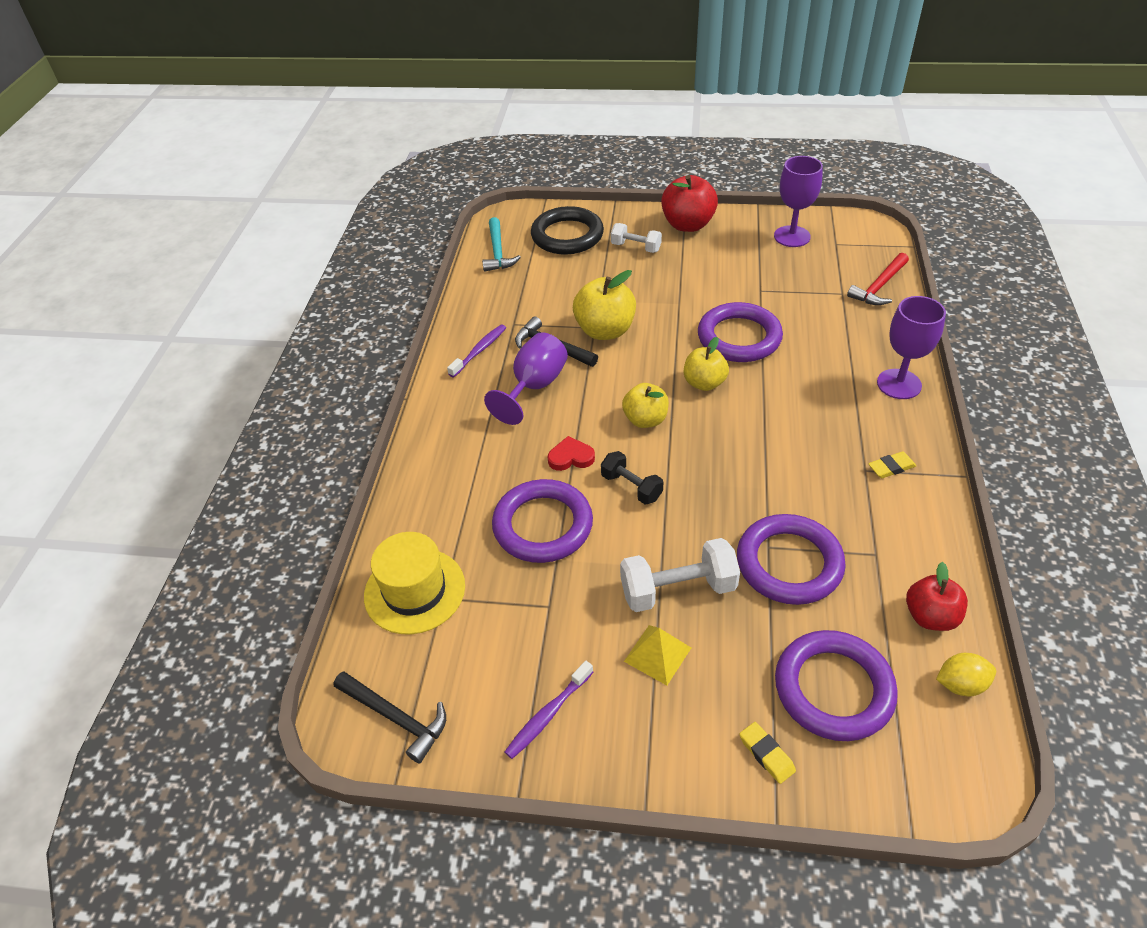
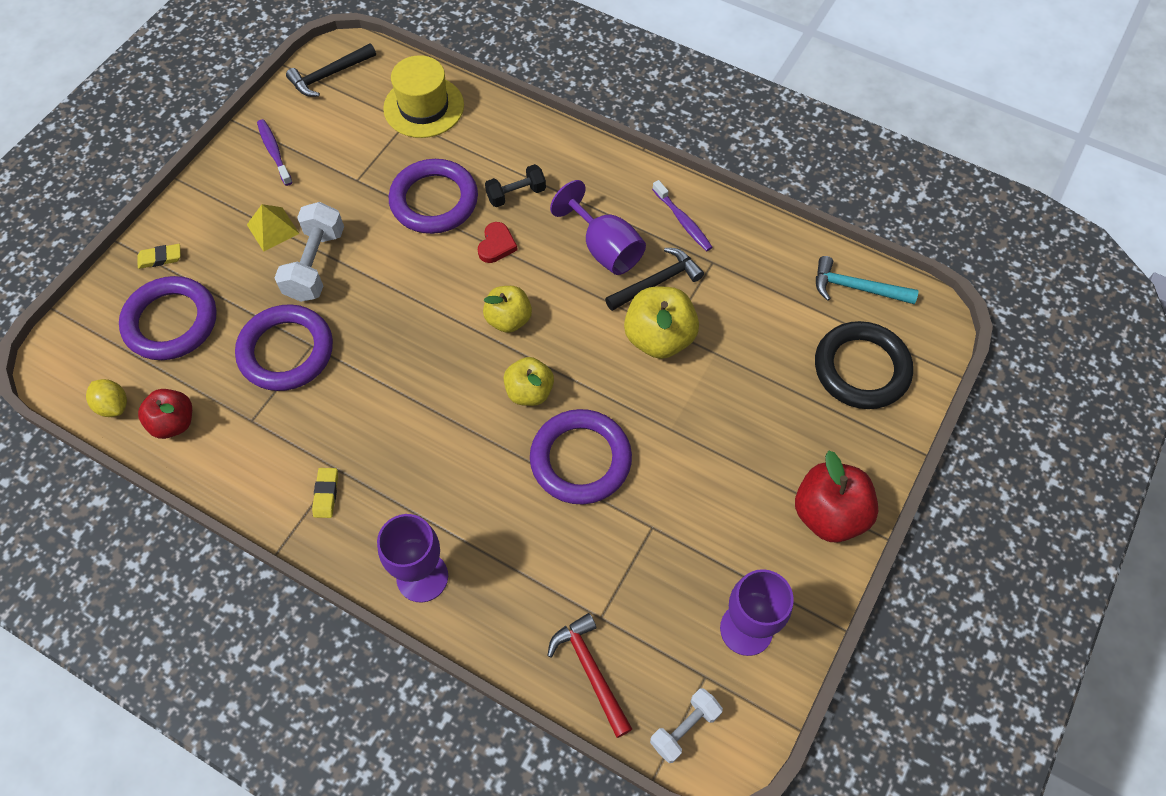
camera: 110 degrees right, 15 degrees up
black dumbbell [601,451,663,505] -> black dumbbell moved to [485,164,546,207]
white dumbbell [611,223,662,253] -> white dumbbell moved to [650,688,723,763]
yellow lemon [936,653,996,697] -> yellow lemon turned 60 degrees counterclockwise [86,379,127,417]

